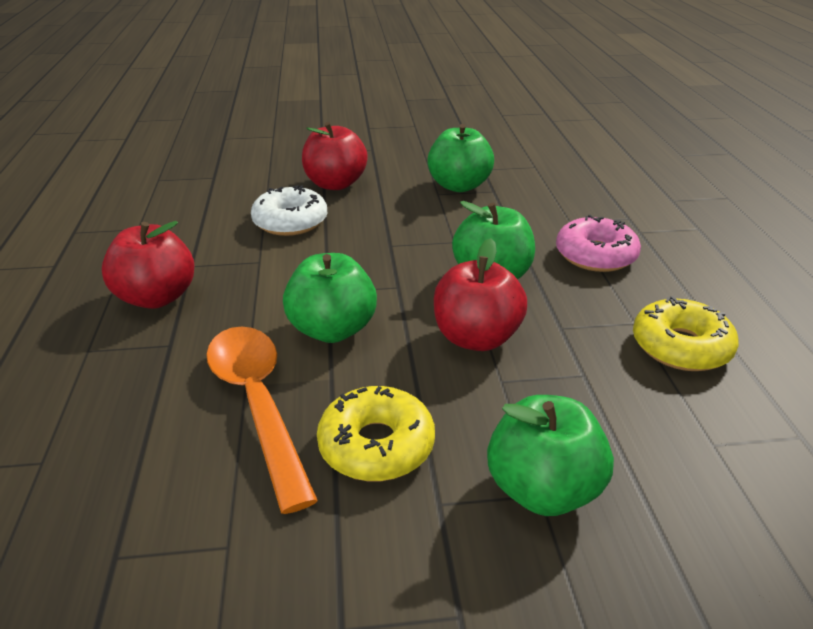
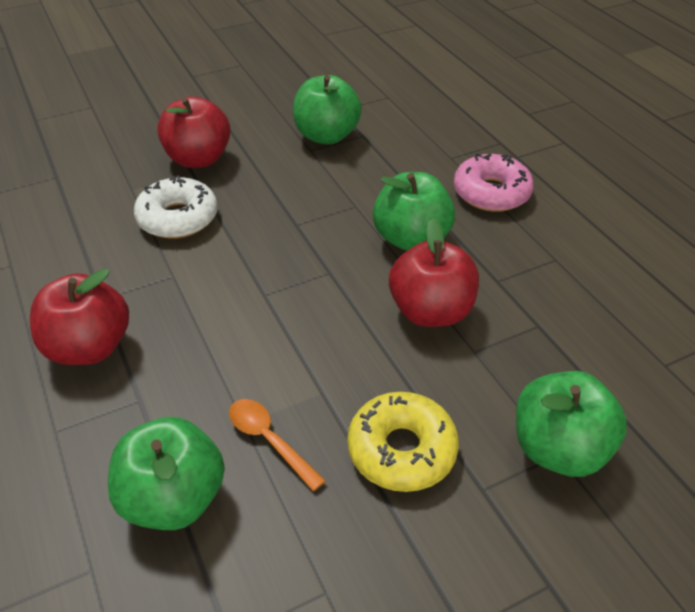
camera: 20 degrees left, 10 degrees up
orange spoon [206,327,318,514] -> orange spoon [229,399,326,491], size x0.51
green apple [283,253,377,343] -> green apple moved to [108,417,225,530]
yellow donut [633,296,739,371] -> none

